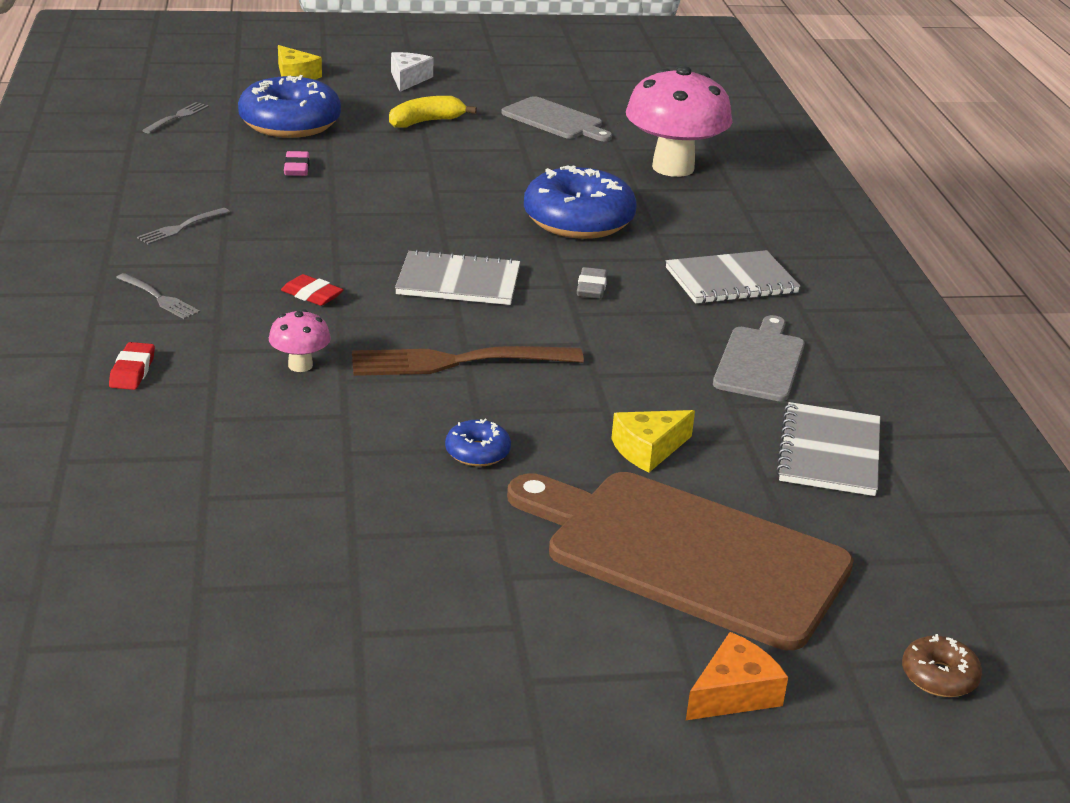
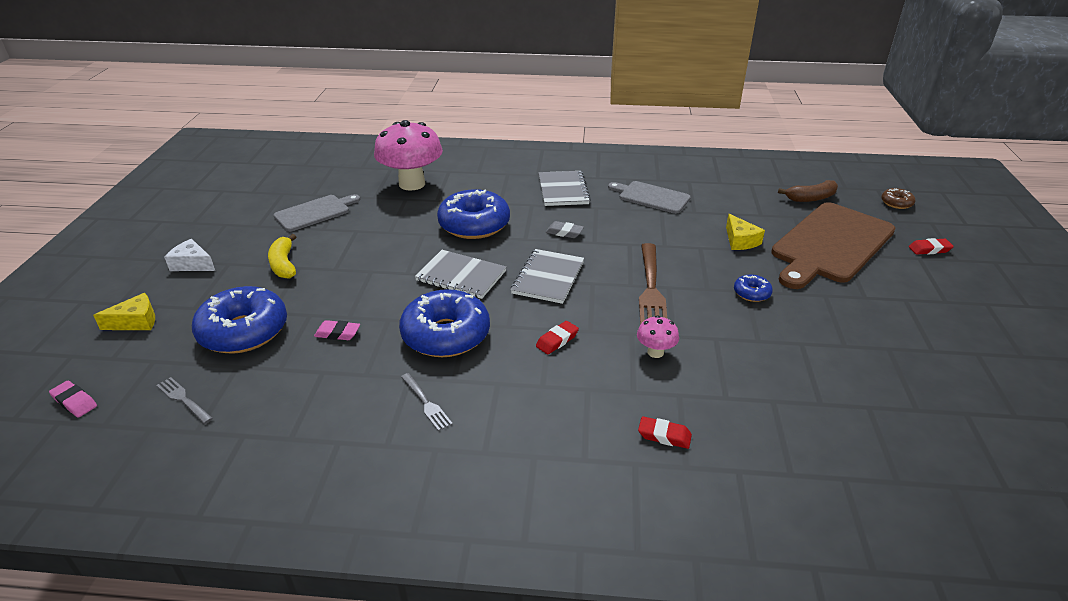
camera: 75 degrees left, 5 degrees up
grey fork [116,273,200,319] -> none
orange cheese [686,632,788,720] -> red eraser [909,238,954,255]
grey notebook [776,402,880,496] -> grey notebook moved to [415,250,506,299]
none -> pink eraser [49,381,97,417]
none -> blue donut [399,289,490,357]
none -> brown banana [778,180,838,202]

